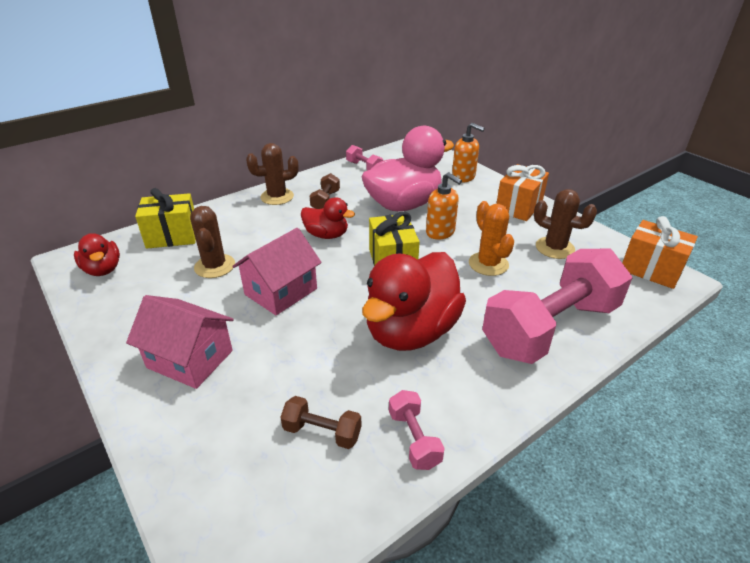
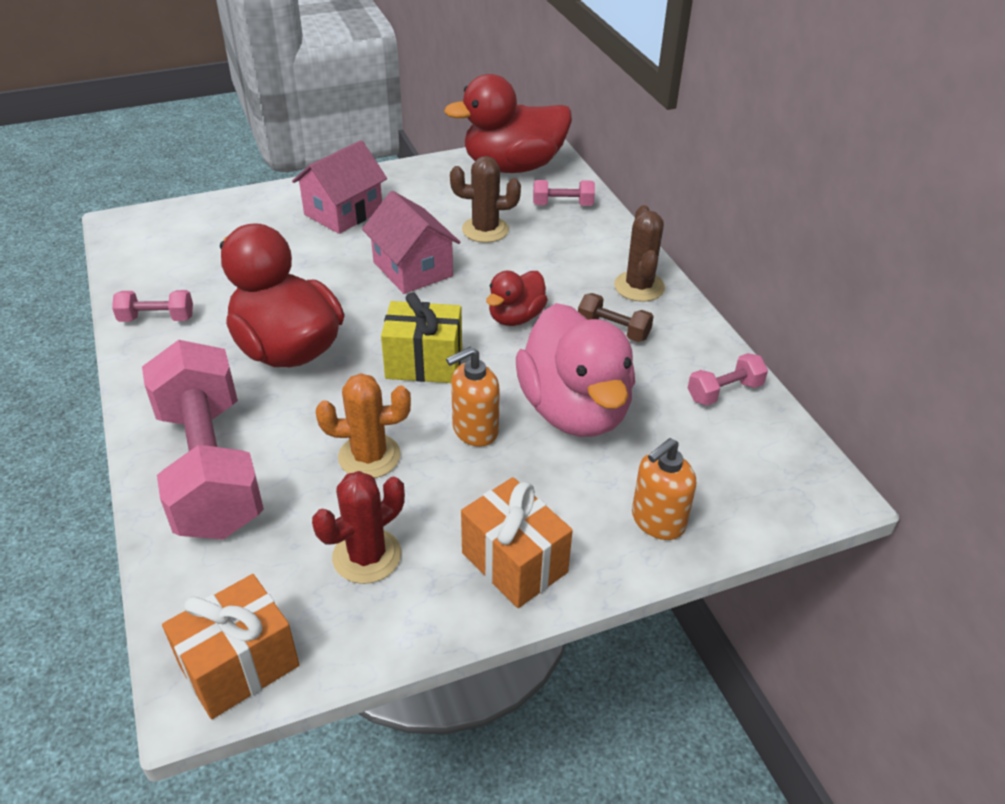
camera: 105 degrees right, 5 degrees up
red duck [74,233,120,276] -> red duck [444,74,572,173], size x1.91
yellow gift [135,188,196,249] -> pink dumbbell [533,180,595,206]
brown dumbbell [280,396,362,449] -> none
brown cactus [534,189,597,259] -> red cactus [312,471,405,584]

